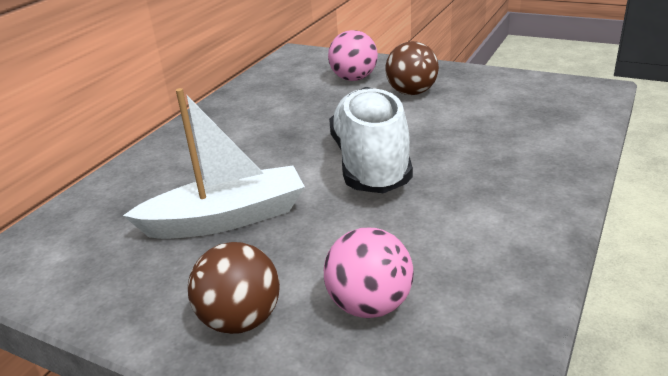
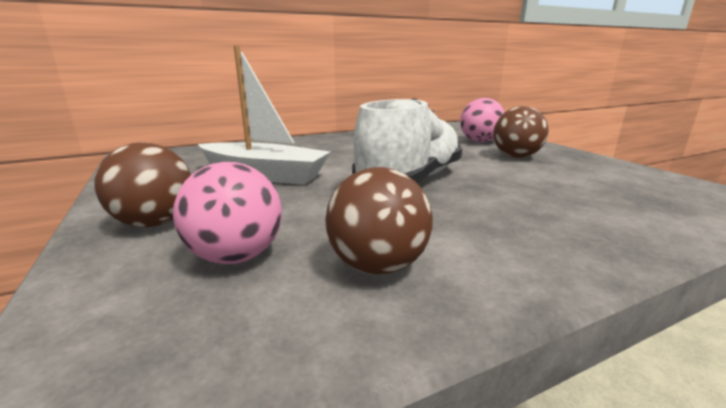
camera: 35 degrees right, 10 degrees down
none -> brown ball [325,167,433,275]

